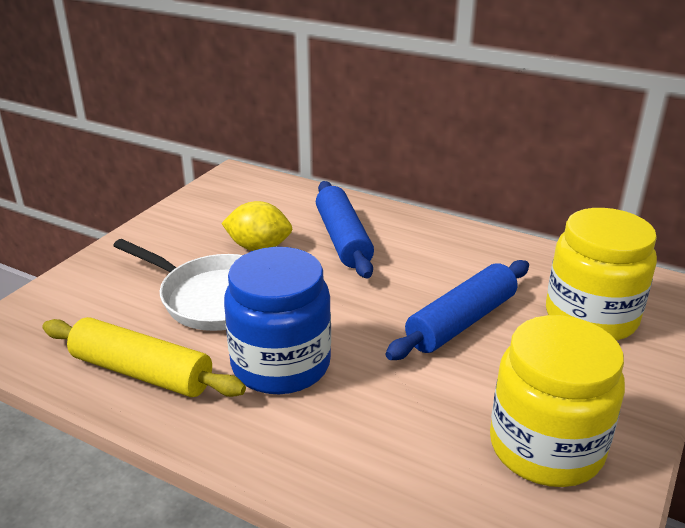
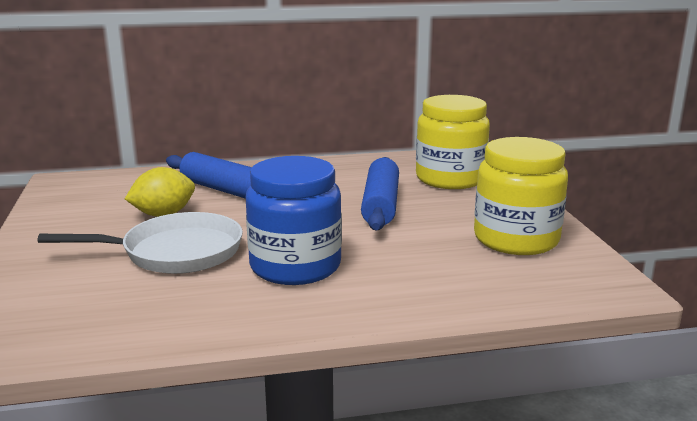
camera: 40 degrees left, 10 degrees down
yellow rolling pin [42,317,246,397] -> none

